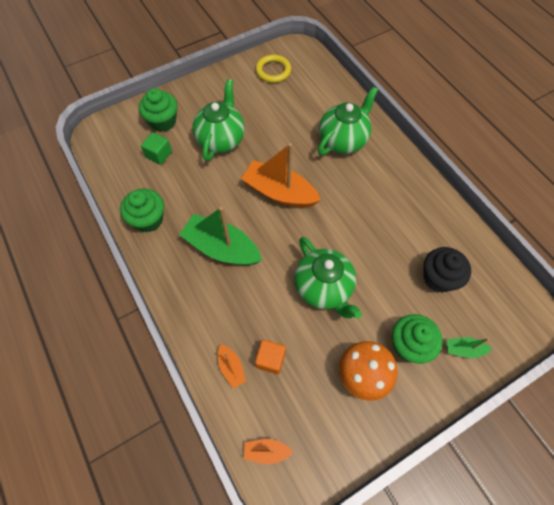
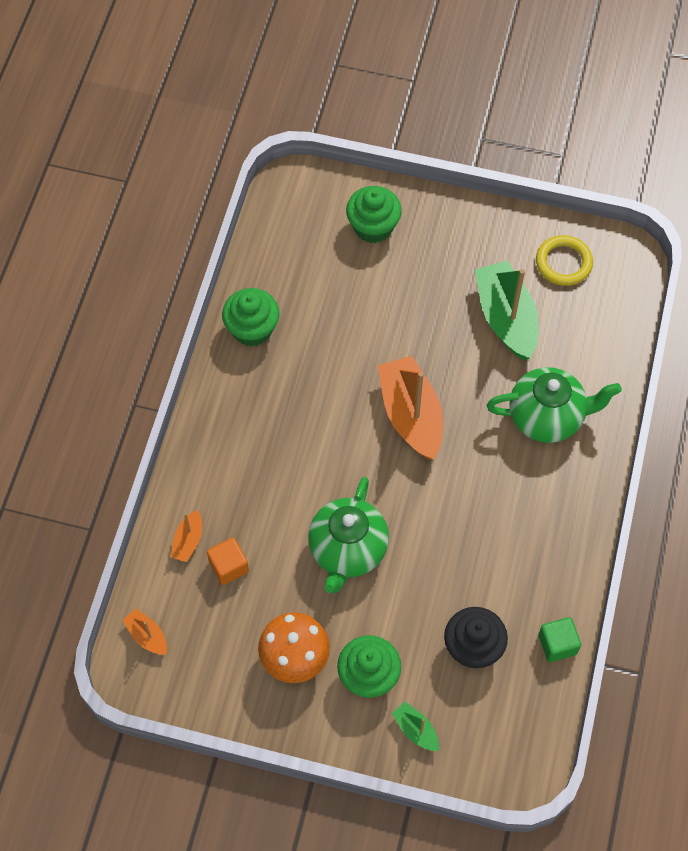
camera: 45 degrees right, 0 degrees up
green cube [141,132,172,165] -> green cube moved to [538,617,581,662]
green boat [179,207,262,266] -> green boat moved to [475,261,539,360]
green teapot [193,79,245,161] -> none

